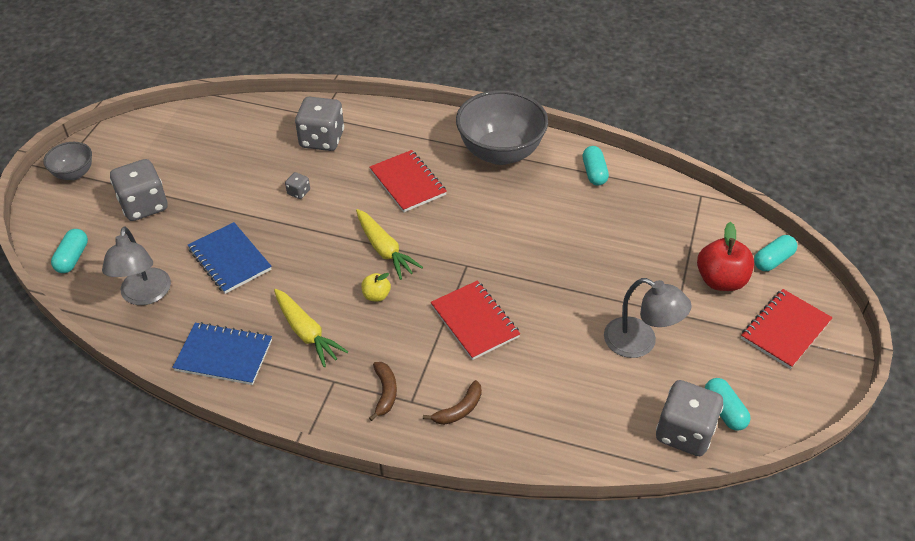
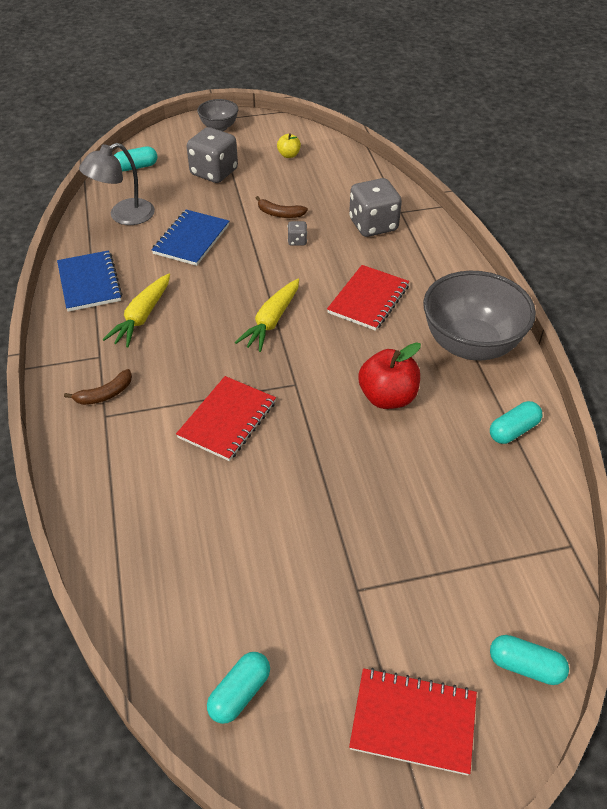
camera: 60 degrees right, 0 degrees up
yellow apple [361,273,391,302] -> yellow apple moved to [277,133,301,158]
brown banana [423,380,482,425] -> brown banana moved to [256,196,308,218]
grey lamp [604,278,692,358] -> none
grey dice [656,380,723,456] -> none
red apple [697,222,754,291] -> red apple moved to [358,342,421,409]

